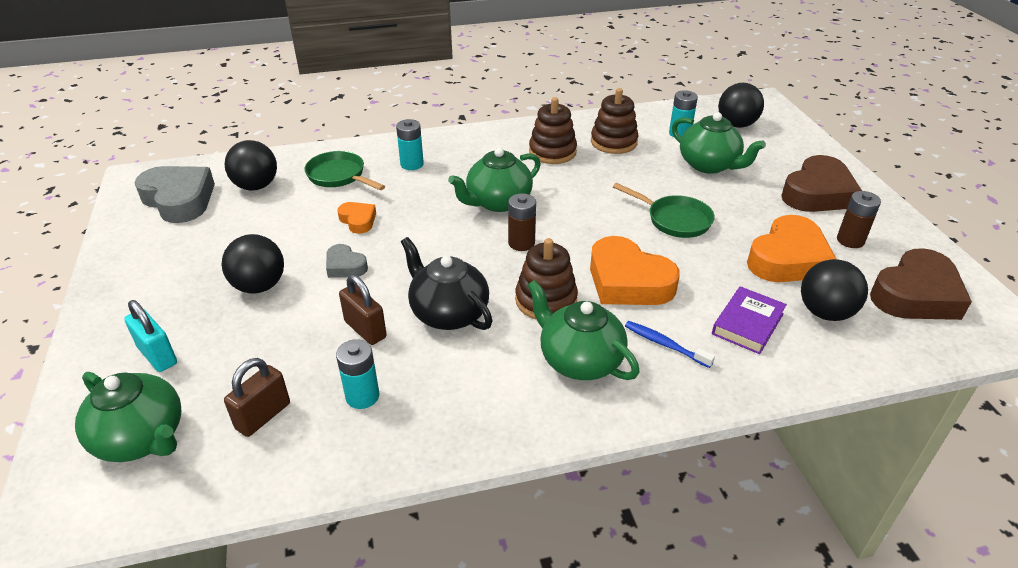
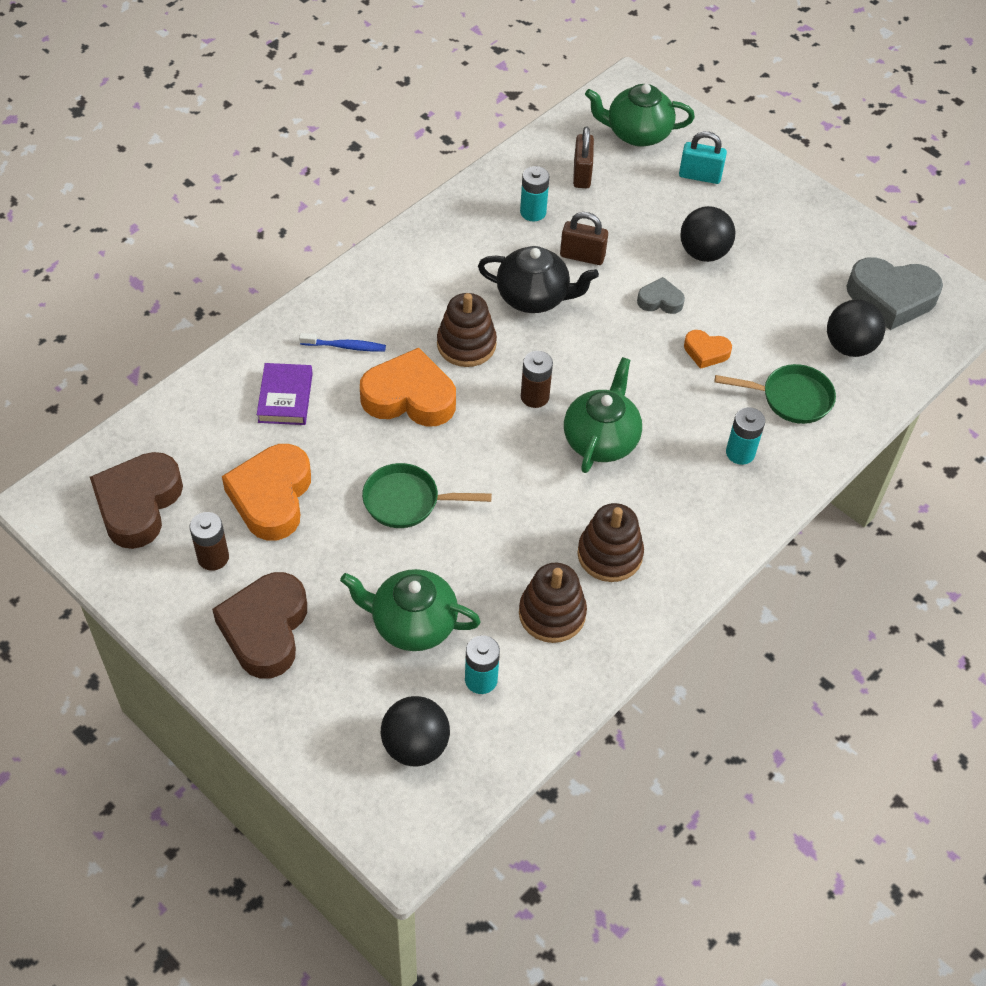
camera: 145 degrees right, 15 degrees up
green teapot [527,280,639,380] -> none
black ball [801,259,868,321] -> none

